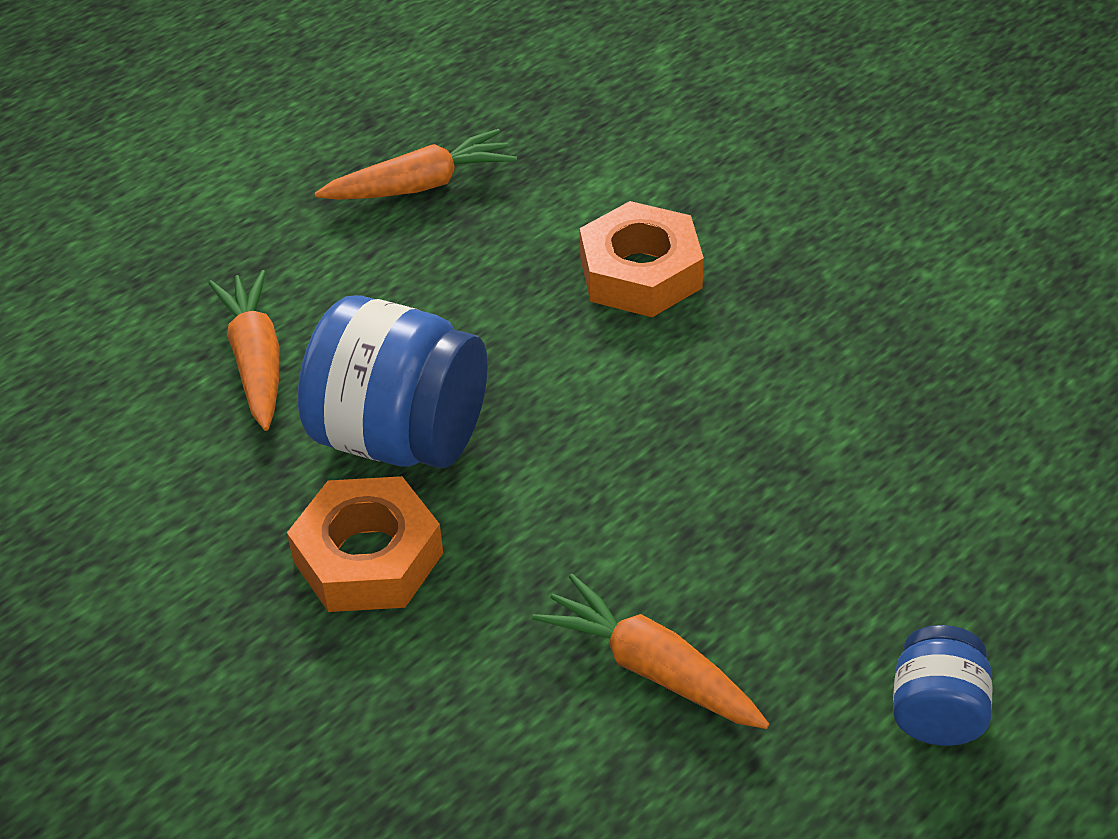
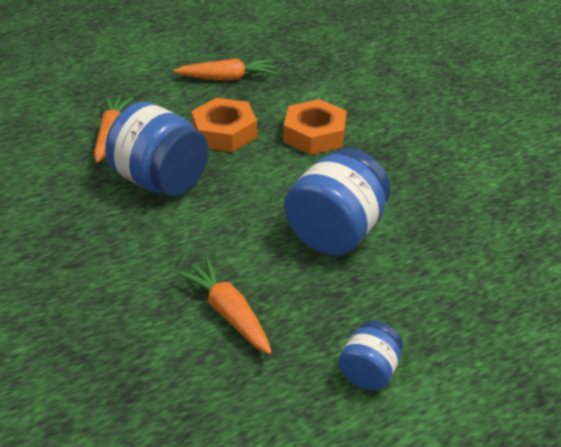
camera: 15 degrees right, 5 degrees down
orange nut [287,476,443,612] -> orange nut moved to [192,98,257,152]
none -> blue jar [284,148,391,255]

